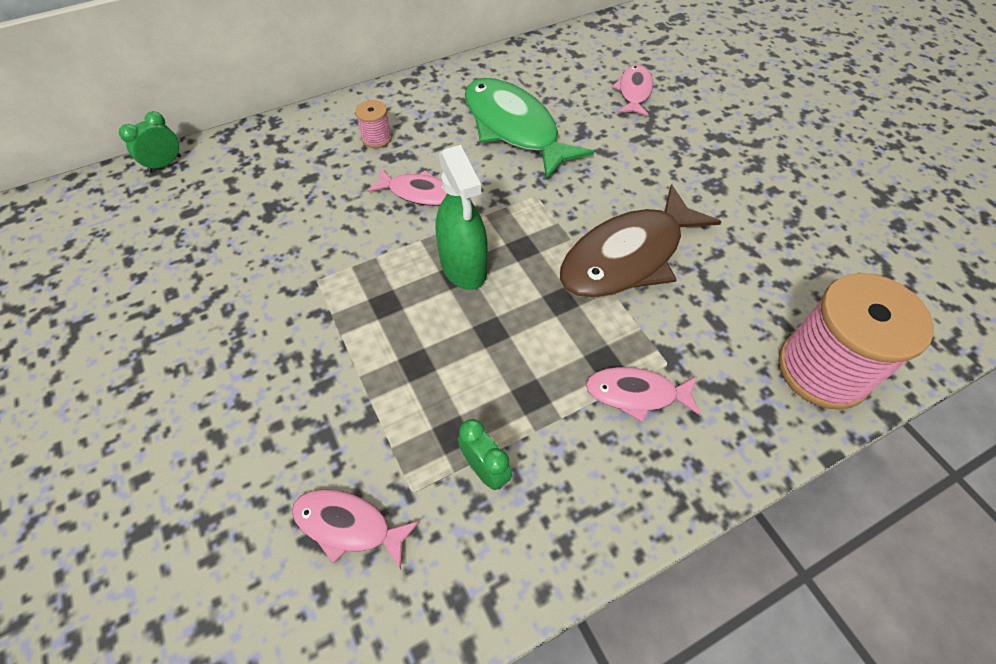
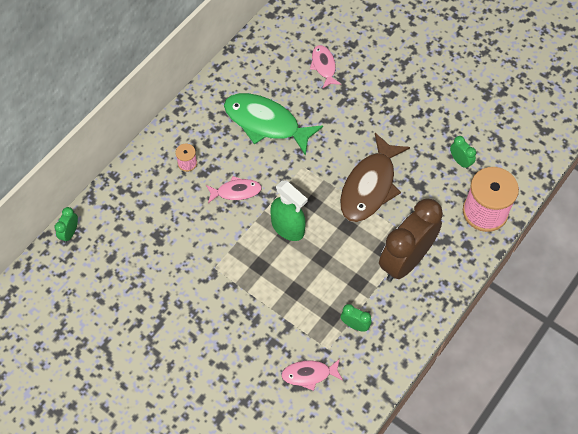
camera: 25 degrees left, 5 degrees up
pink fish [586,367,701,423] -> brown clock [379,198,443,281]
none -> green clock [450,136,476,169]

